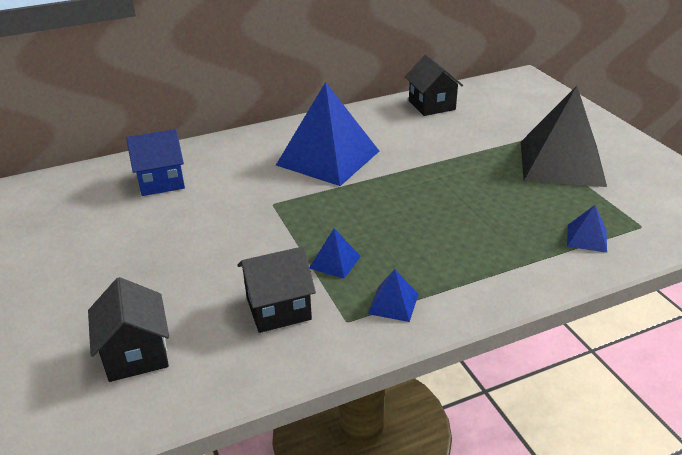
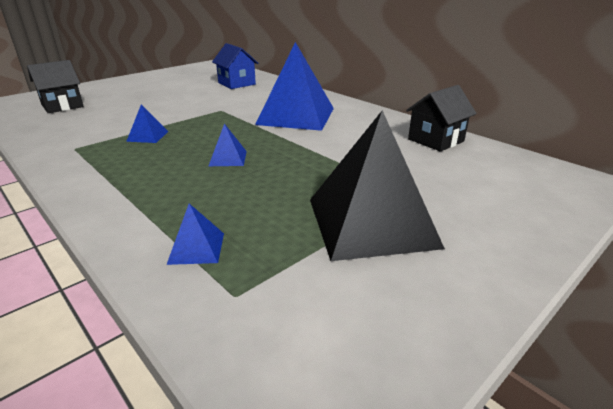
camera: 70 degrees right, 5 degrees down
black house [238,246,316,333] -> none
blue pyramid [368,269,418,322] -> blue pyramid moved to [209,124,247,166]

